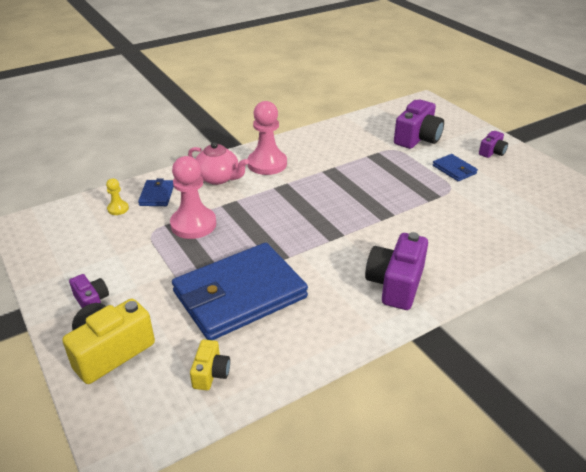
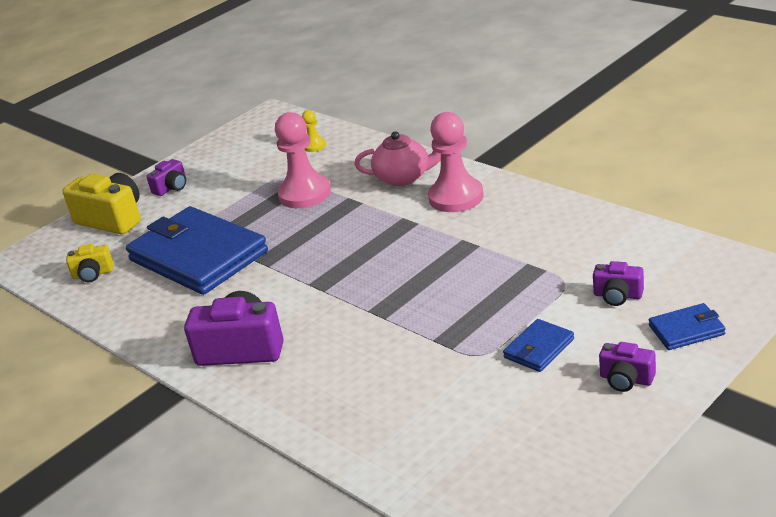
camera: 80 degrees right, 5 degrees down
blue wallet [138,178,174,206] -> blue wallet moved to [649,303,726,350]
pink teapot [188,142,249,185] -> pink teapot turned 105 degrees counterclockwise [354,131,441,186]
purple camera [394,100,444,149] -> purple camera [593,261,644,306], size x0.54

